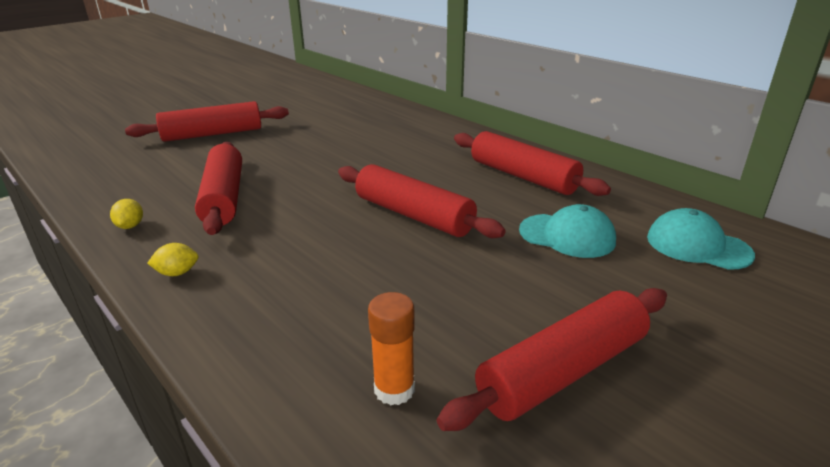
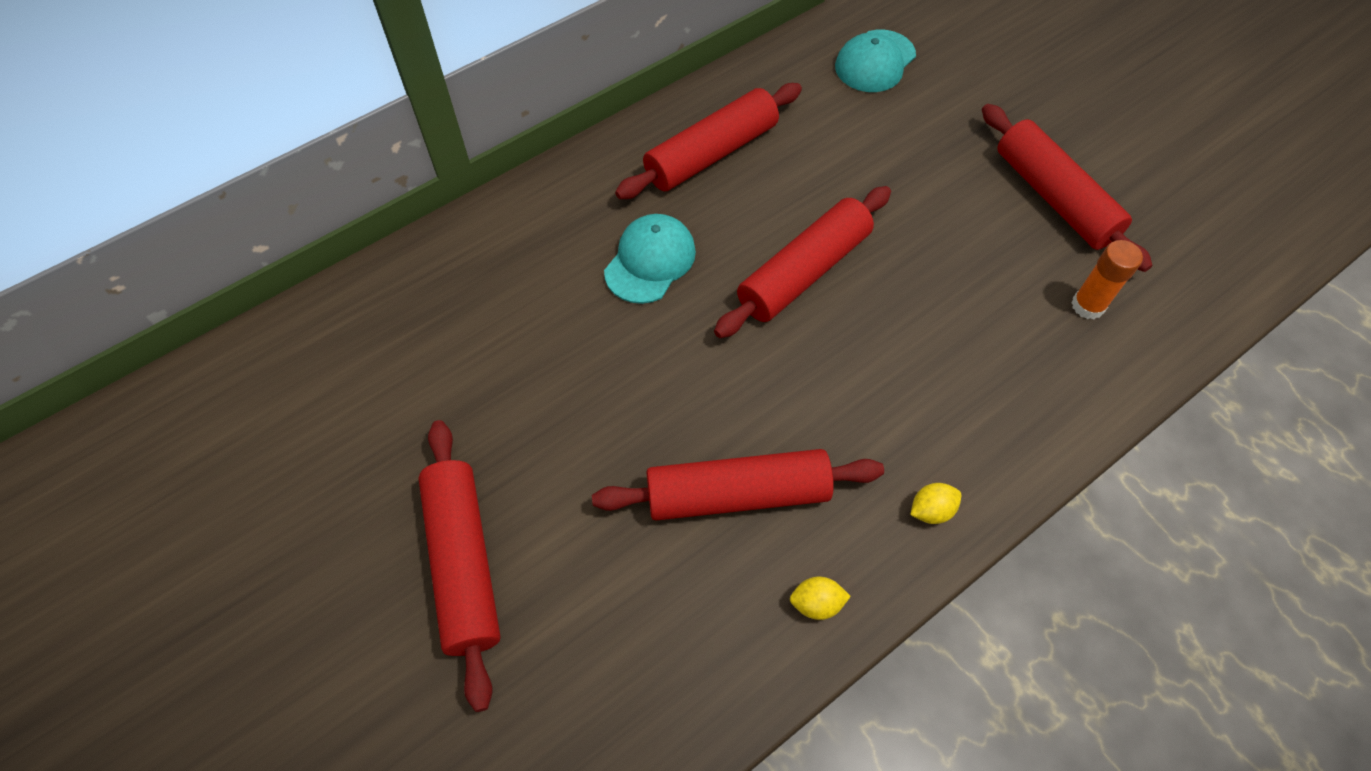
camera: 85 degrees left, 30 degrees up
yellow lemon [147,243,199,276] -> yellow lemon turned 75 degrees clockwise [910,483,961,524]
turquoise cap [519,204,616,258] -> turquoise cap moved to [604,214,696,304]

